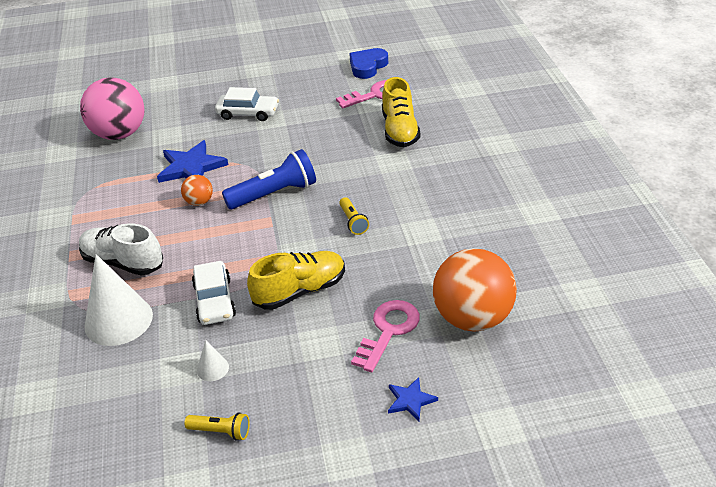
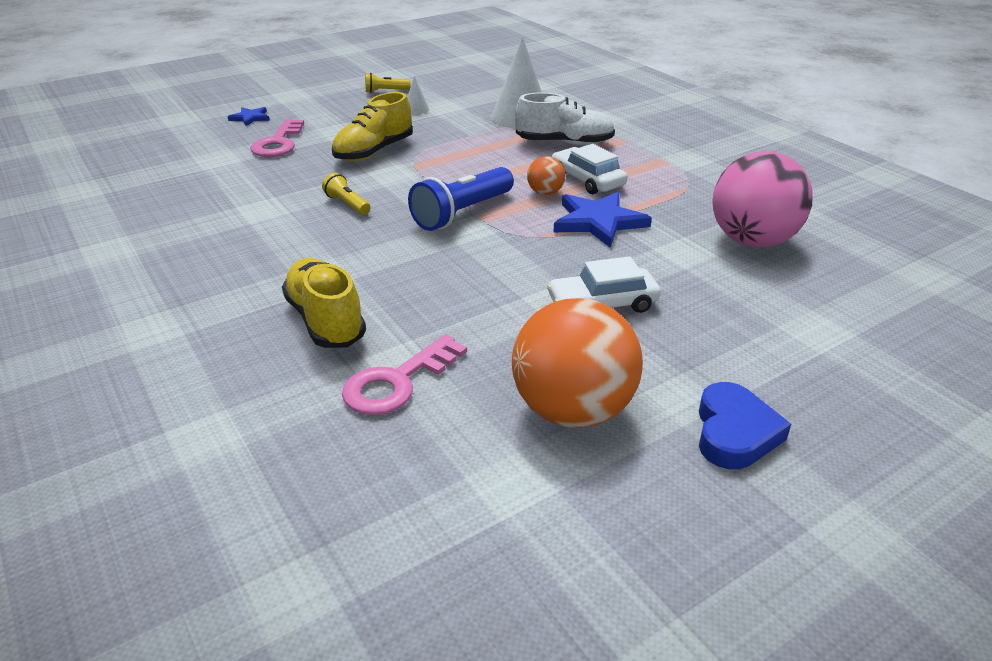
camera: 155 degrees right, 5 degrees down
white car [192,261,236,325] -> white car moved to [552,144,628,194]
blue heart [349,48,388,79] -> blue heart moved to [699,382,791,469]
orange ball [433,248,517,332] -> orange ball moved to [512,298,643,428]

